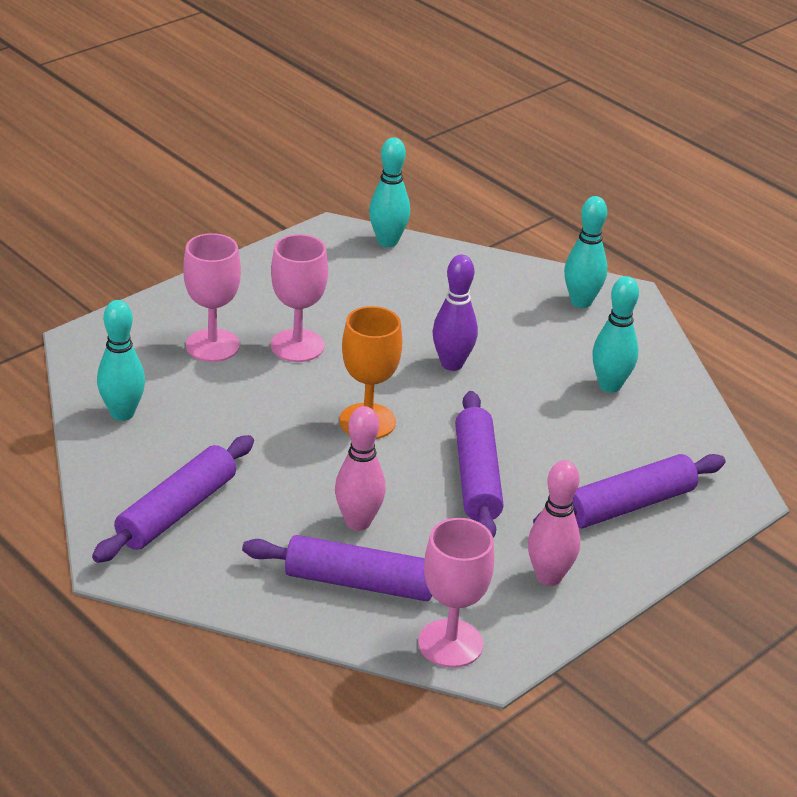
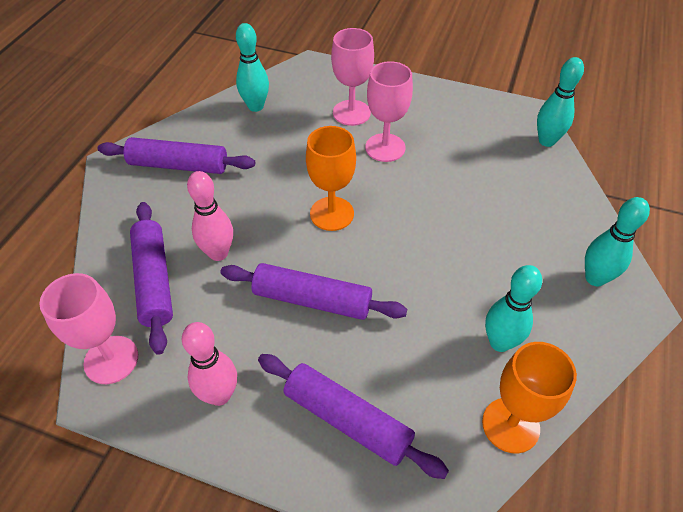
camera: 65 degrees right, 15 degrees up
purple bowling pin [432,255,478,371] -> none
purple rolling pin [455,391,504,538] -> purple rolling pin turned 45 degrees clockwise [220,263,407,320]
none -> orange goblet [482,342,577,453]

